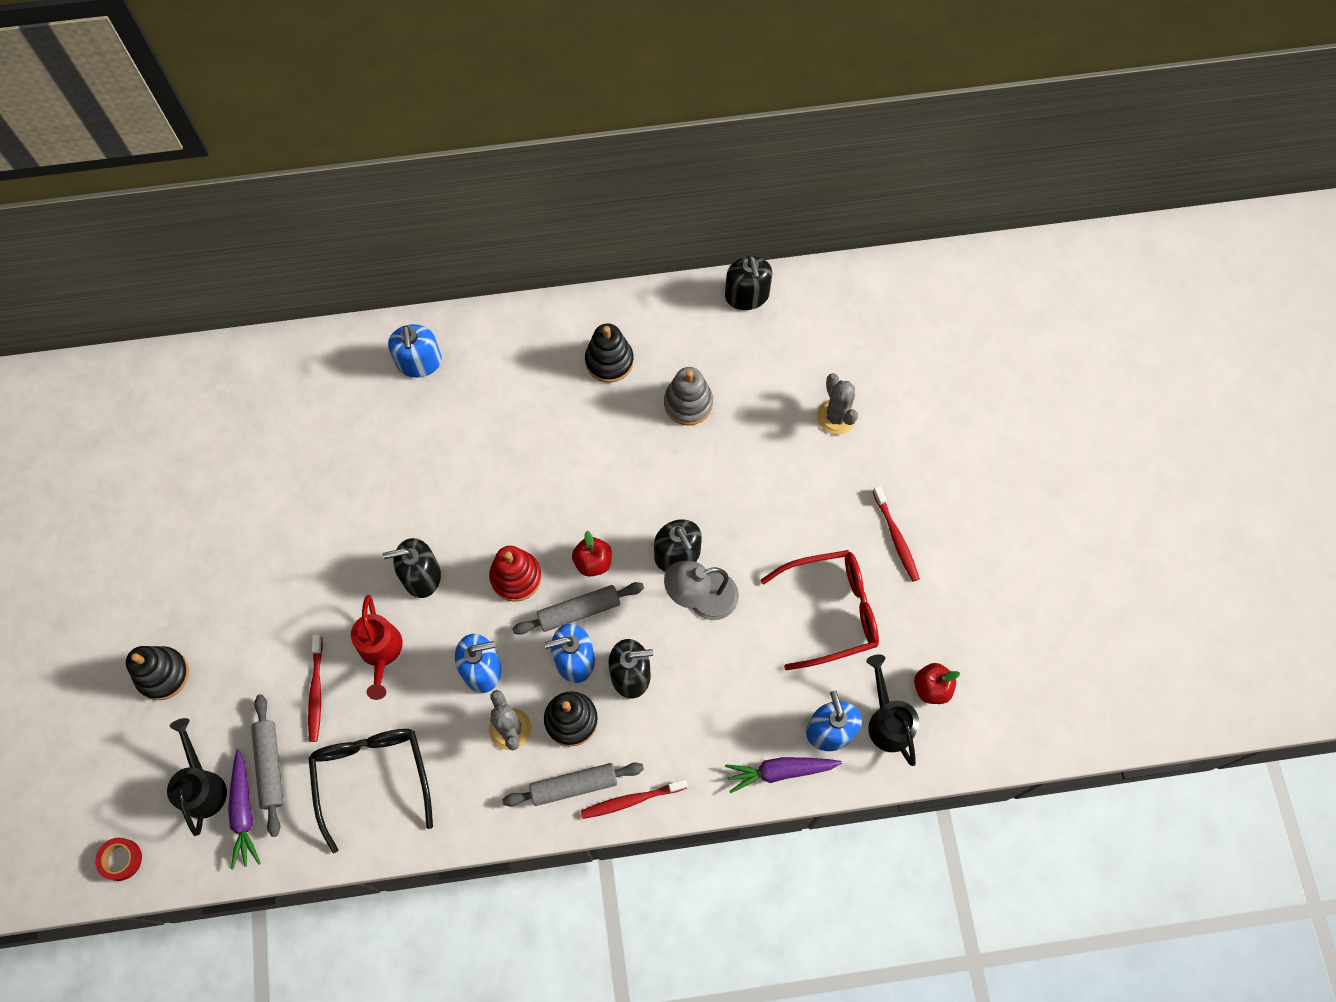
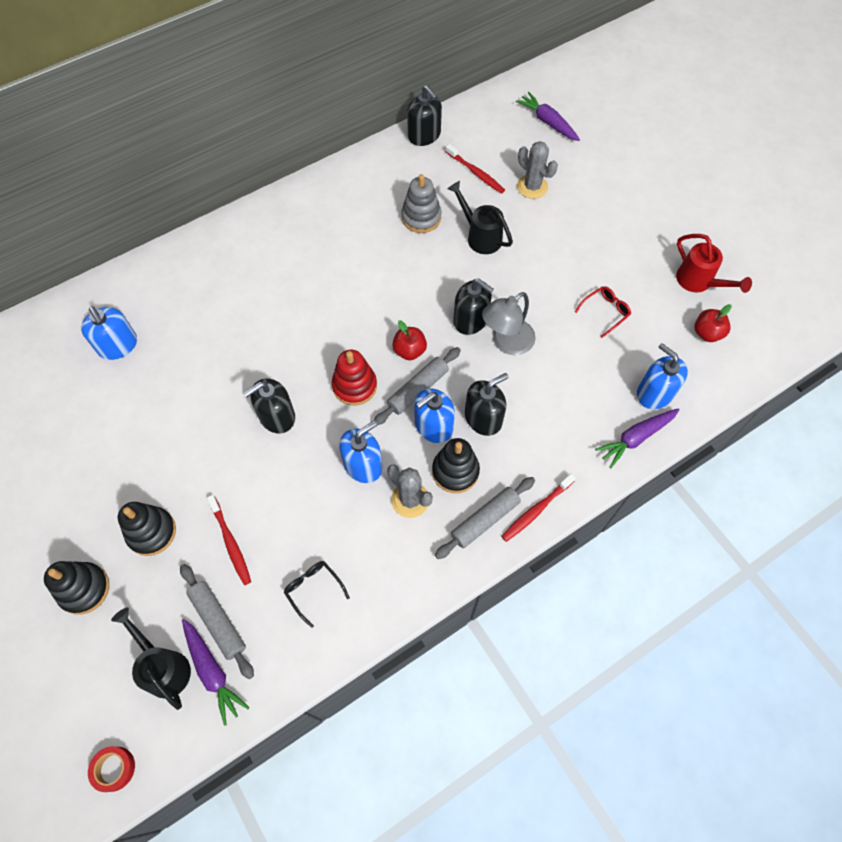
camera: 25 degrees left, 5 degrees down
black glasses [308,729,433,853] -> black glasses [284,561,350,628], size x0.50
red watering can [351,595,403,700] -> red watering can moved to [676,234,752,293]
blue soap dispenser [388,324,442,378] -> blue soap dispenser moved to [81,306,137,360]
black stacking toy [585,324,634,383] -> black stacking toy moved to [118,502,176,556]
red glasses [760,550,879,670] -> red glasses [575,286,631,338], size x0.50
black watering can [866,655,919,766] -> black watering can moved to [448,181,513,254]
red toothbrush [872,486,920,582] -> red toothbrush moved to [445,144,505,194]
none -> purple carrot [516,92,580,141]

